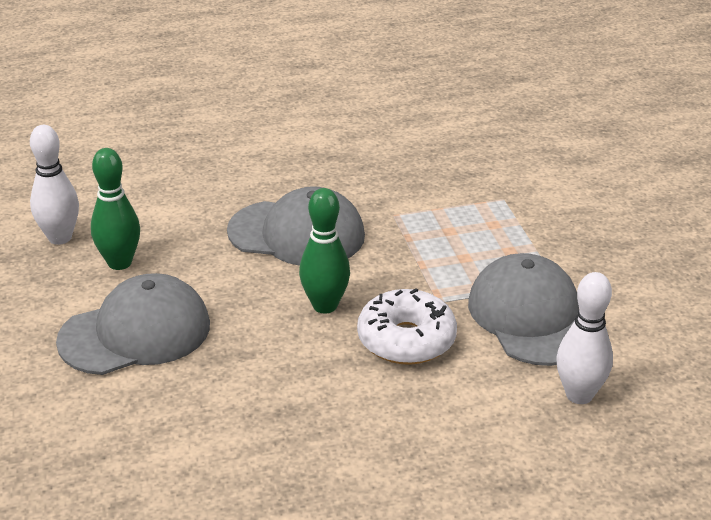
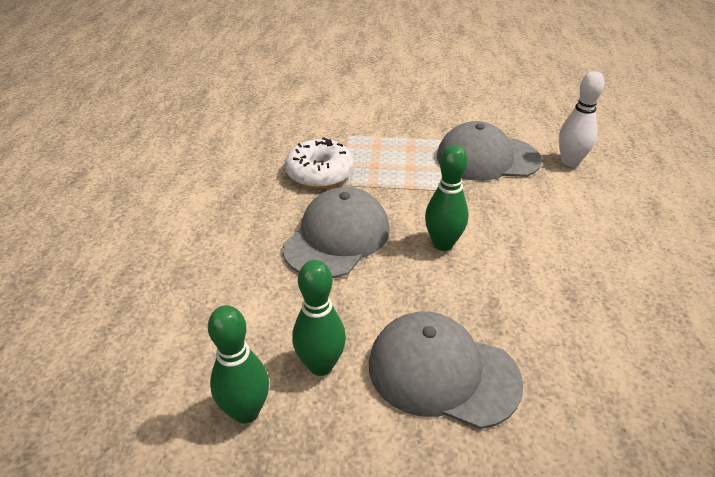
camera: 70 degrees left, 5 degrees up
white bowling pin [30,125,79,245] -> green bowling pin [208,305,269,424]
grey cap [56,273,210,375] -> grey cap turned 60 degrees counterclockwise [369,311,523,429]
white donut [357,288,457,365] -> white donut moved to [285,137,354,189]

